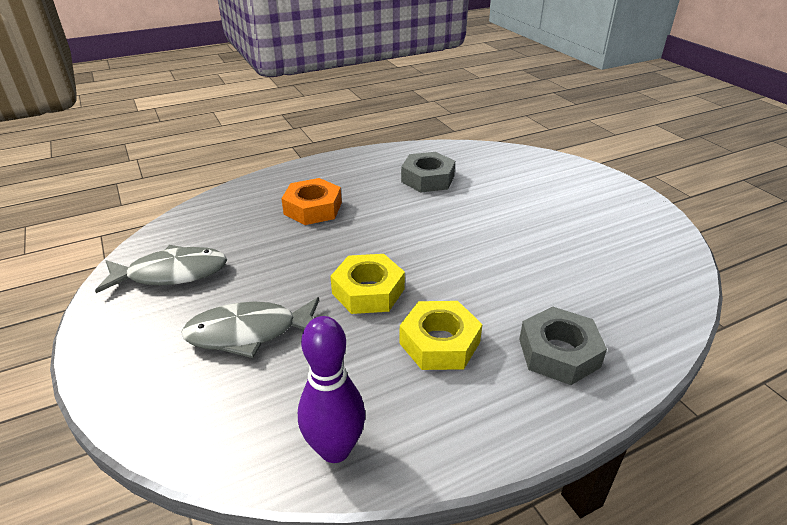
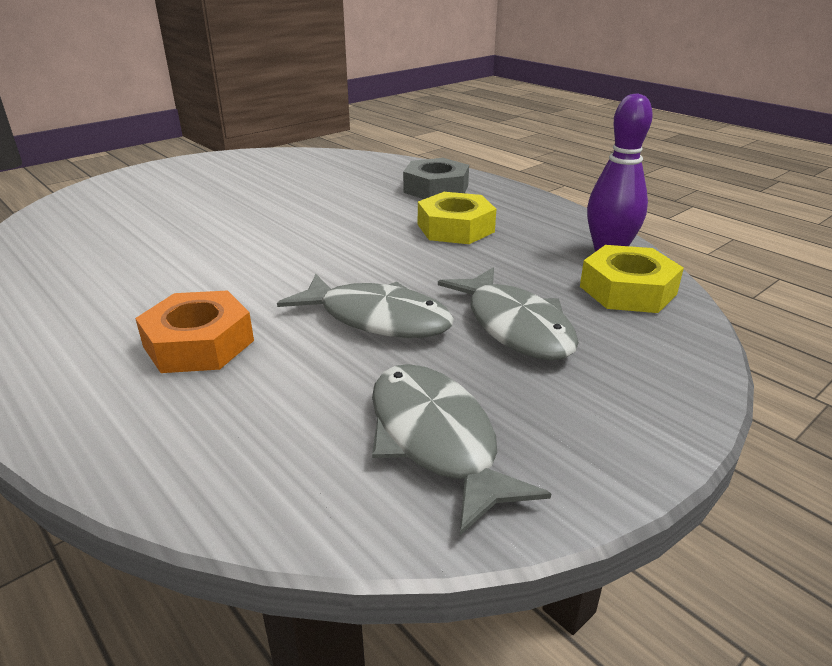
camera: 105 degrees left, 5 degrees down
yellow nut [331,254,405,314] -> yellow nut moved to [580,245,684,313]
grey nut [401,152,455,192] -> none
none -> grey fish [277,274,454,338]

